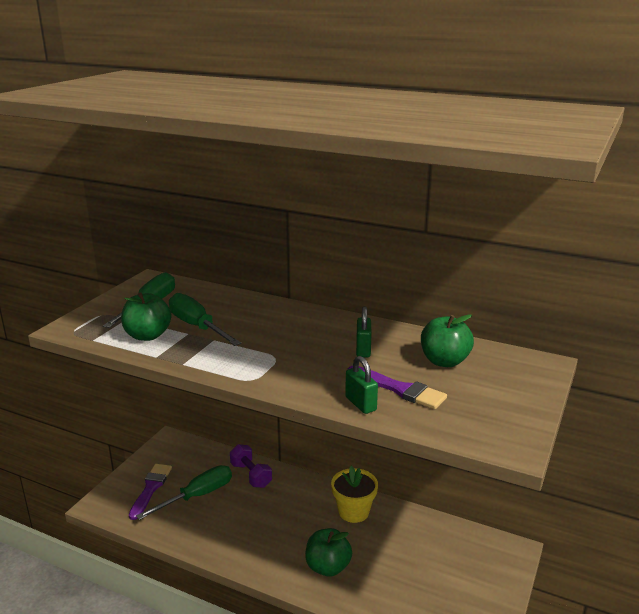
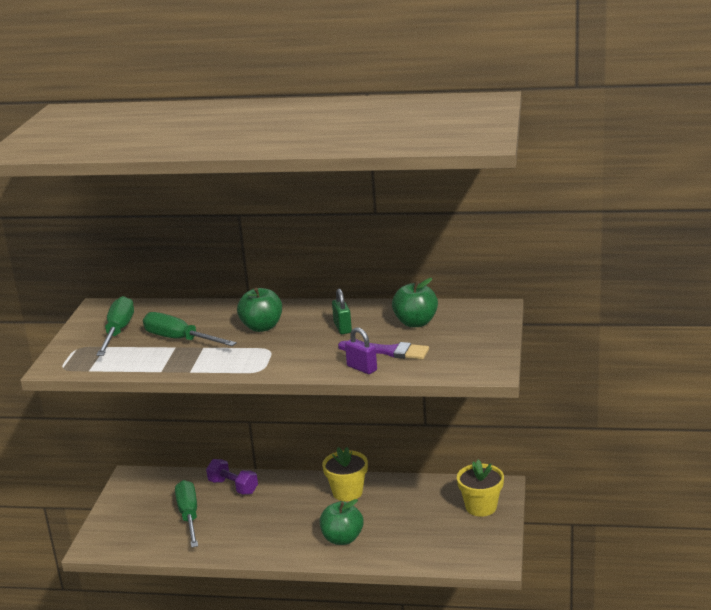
camera: 15 degrees left, 0 degrees up
green apple [121,292,171,341] -> green apple moved to [237,288,282,332]
purple brush [129,464,172,520] -> none
green screwdriver [136,465,232,520] -> green screwdriver turned 45 degrees counterclockwise [175,480,198,548]
green padlock [345,356,378,414] -> purple padlock [345,327,377,374]
none -> yellow flower pot [457,459,504,517]

